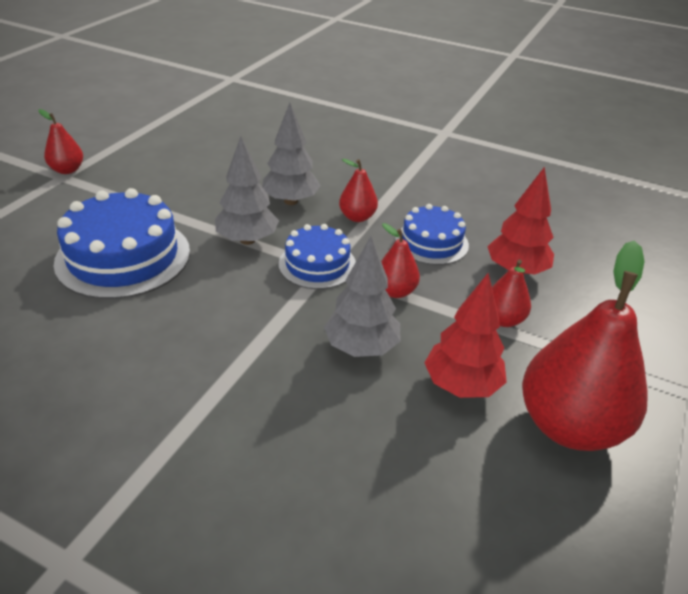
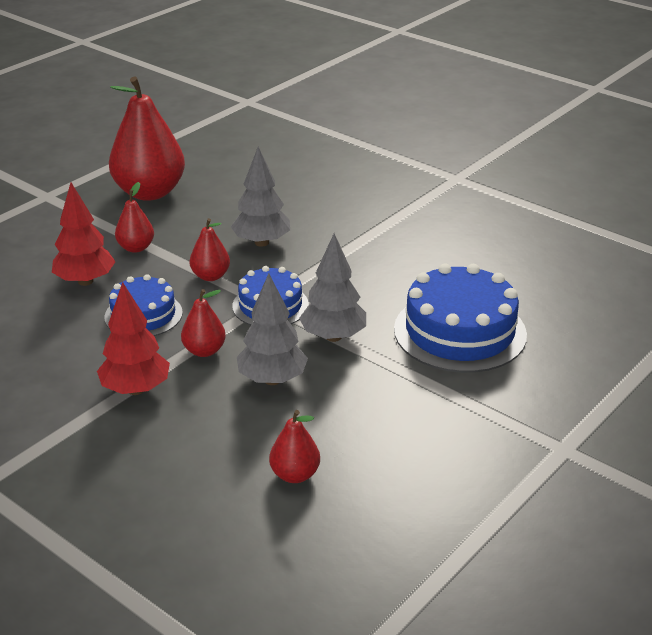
camera: 165 degrees left, 5 degrees down
red pear [38,109,83,174] -> red pear moved to [269,410,320,483]
red tree [424,273,507,398] -> red tree moved to [97,282,170,395]

